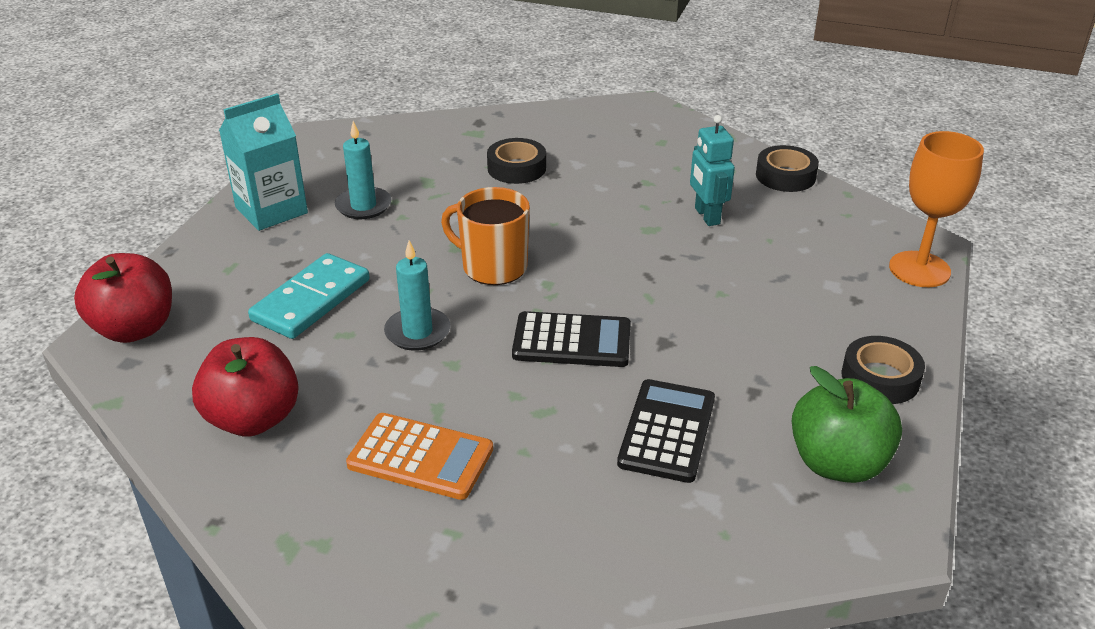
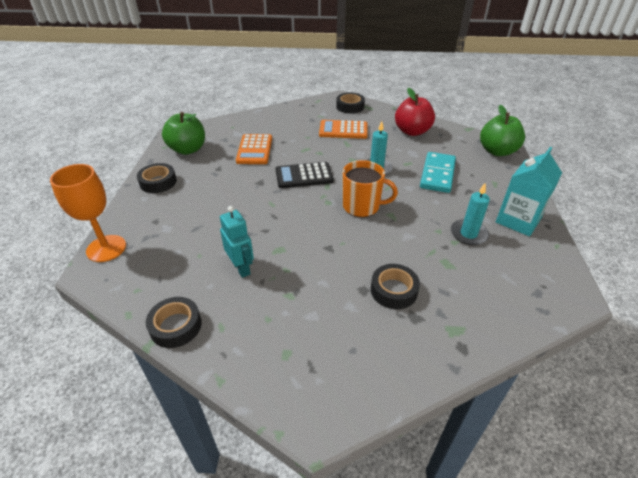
camera: 165 degrees right, 5 degrees up
red apple [74,253,172,343] -> green apple [480,105,525,156]
black calculator [617,379,715,483] -> orange calculator [236,134,272,164]
none -> black tape [336,92,365,114]

